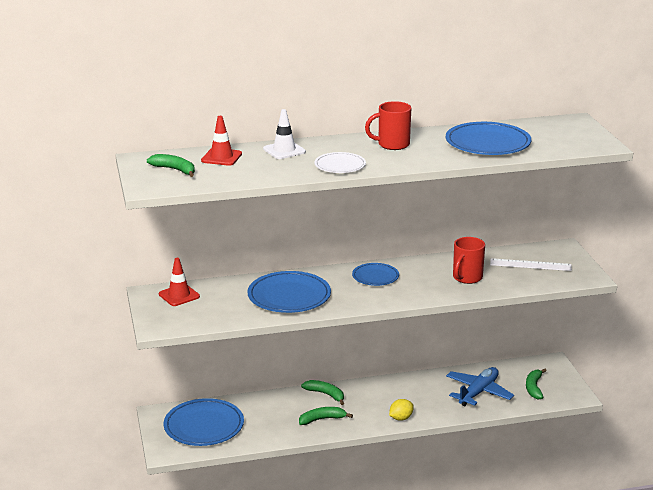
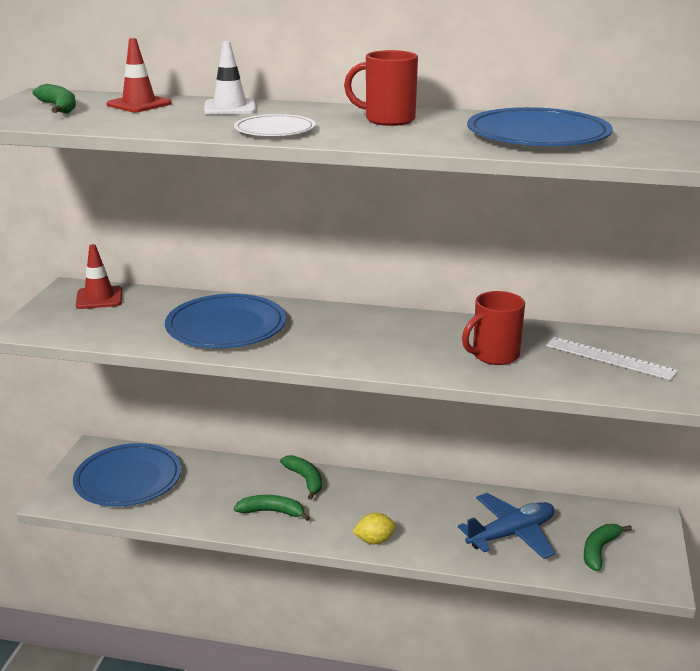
camera: 25 degrees right, 0 degrees up
blue plate [352,263,399,286] -> none

